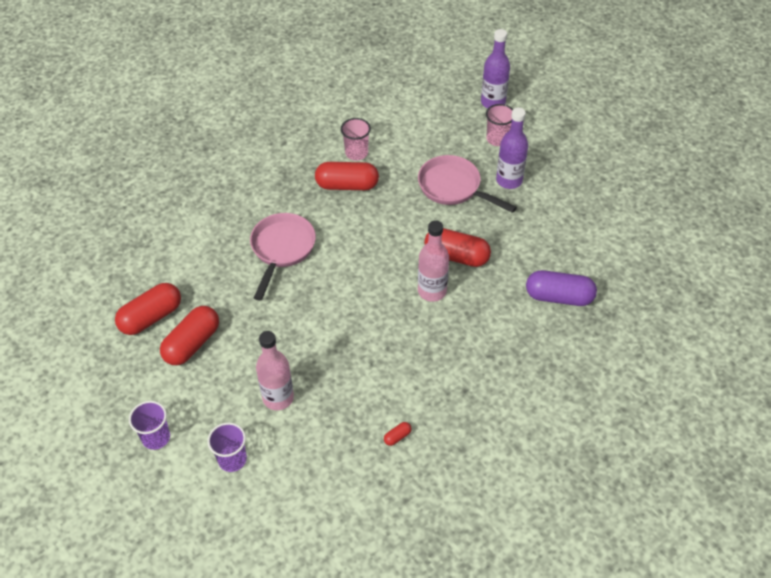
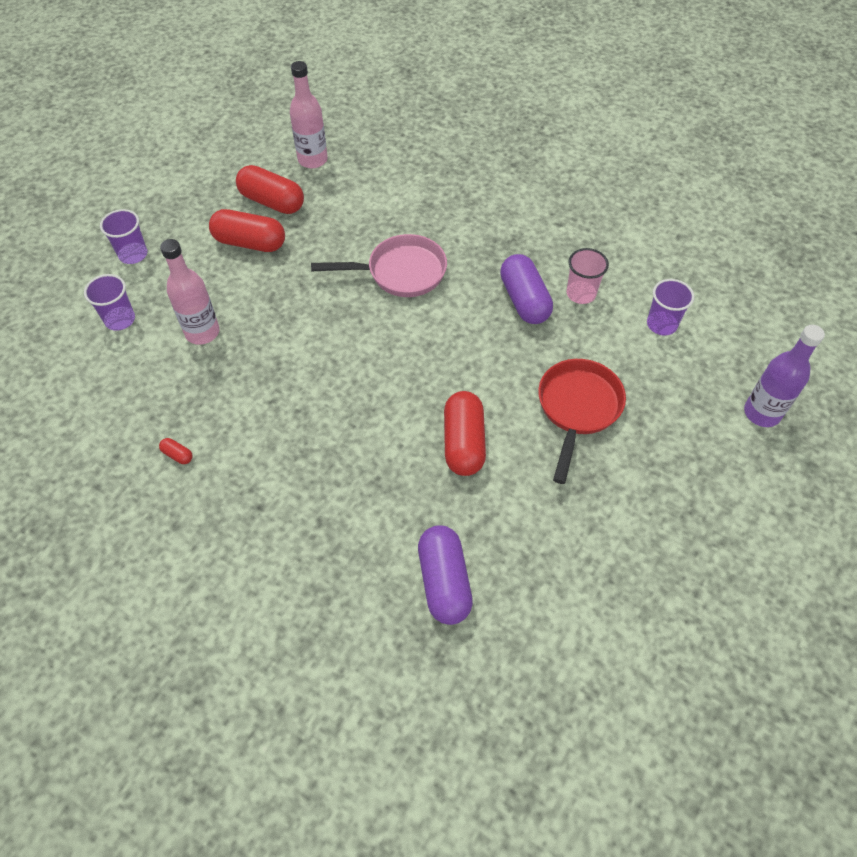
camera: 70 degrees right, 5 degrees up
red capsule [315,162,379,190] -> purple capsule [500,254,553,324]
pink pan [418,155,517,213] -> red pan [538,359,626,484]
pink bottle [418,220,449,302] -> pink bottle moved to [290,61,328,168]
pink cup [486,104,513,146] -> none
purple bottle [496,108,528,189] -> none
none -> purple cup [647,279,694,335]

